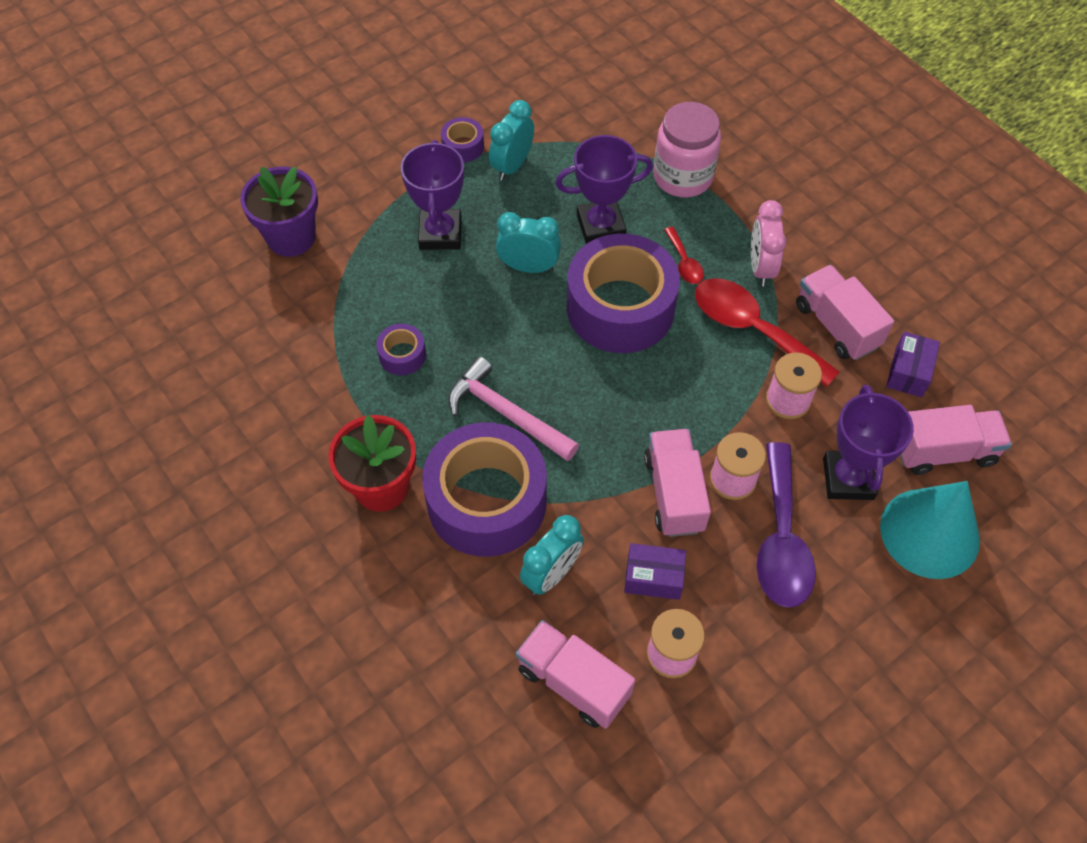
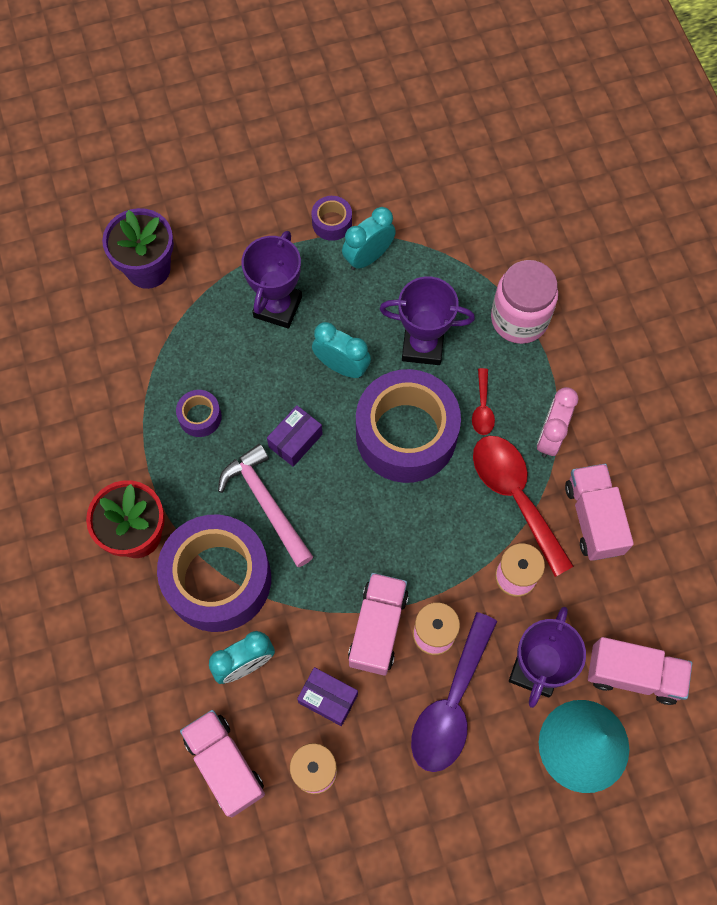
camera: 20 degrees right, 10 degrees up
purple box [886,332,940,397] -> purple box moved to [267,405,323,467]

